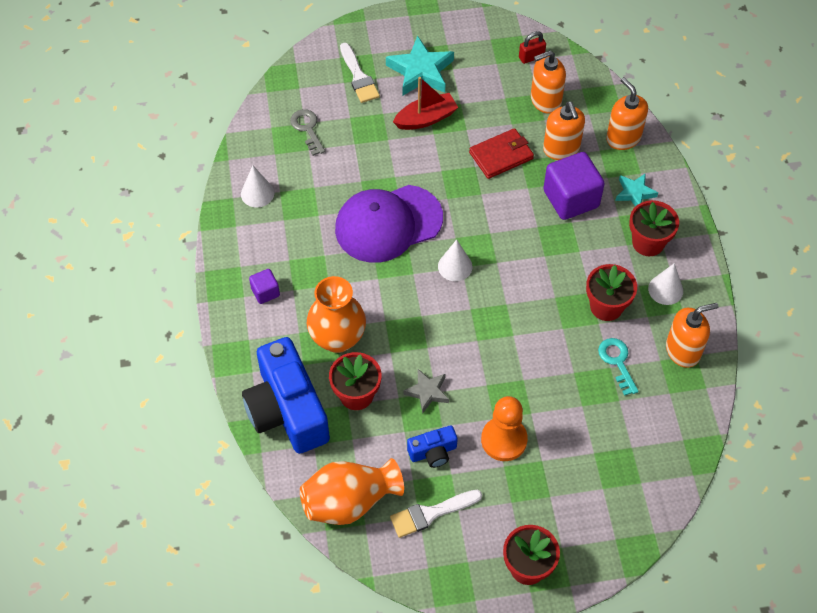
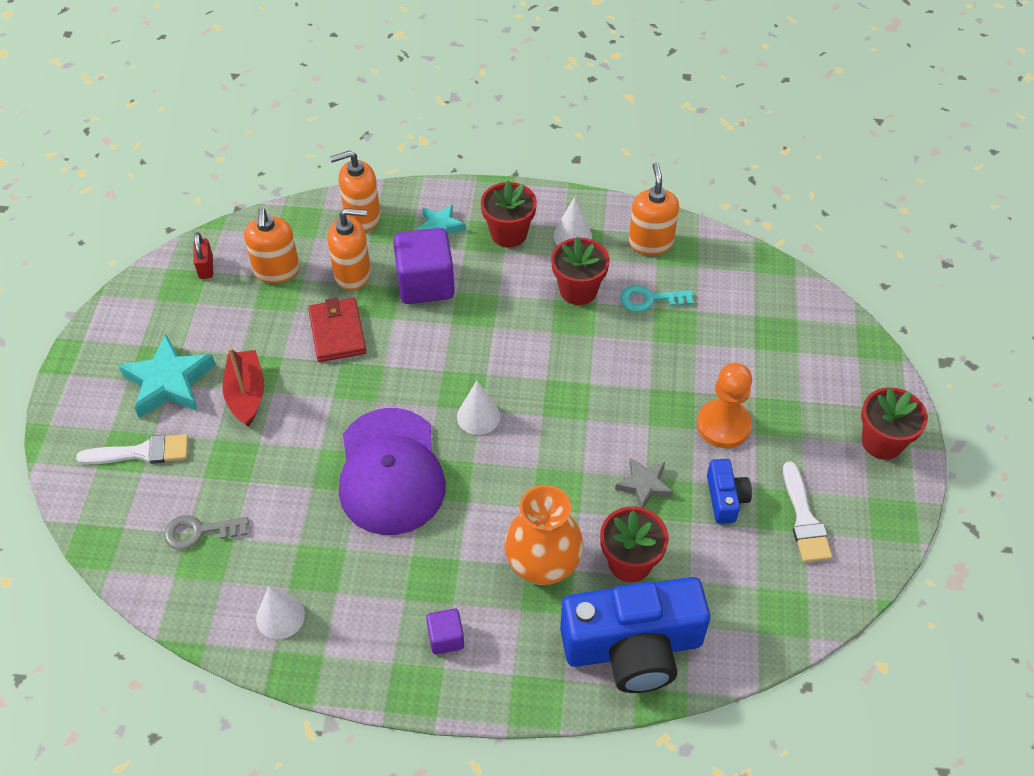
camera: 75 degrees left, 5 degrees down
orange vase [300,458,404,525] -> none

